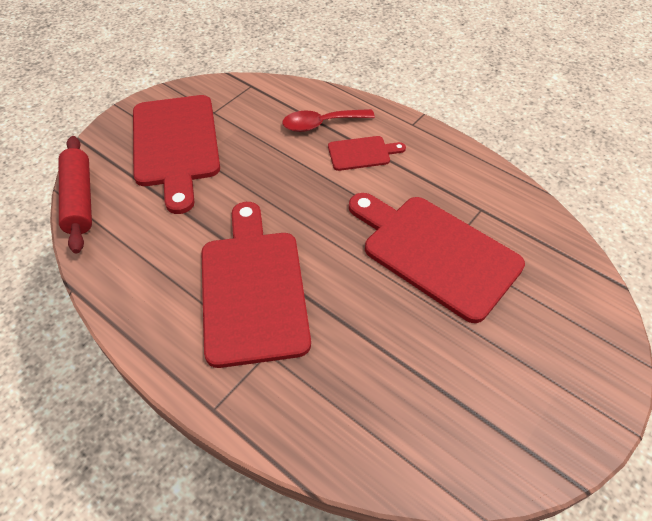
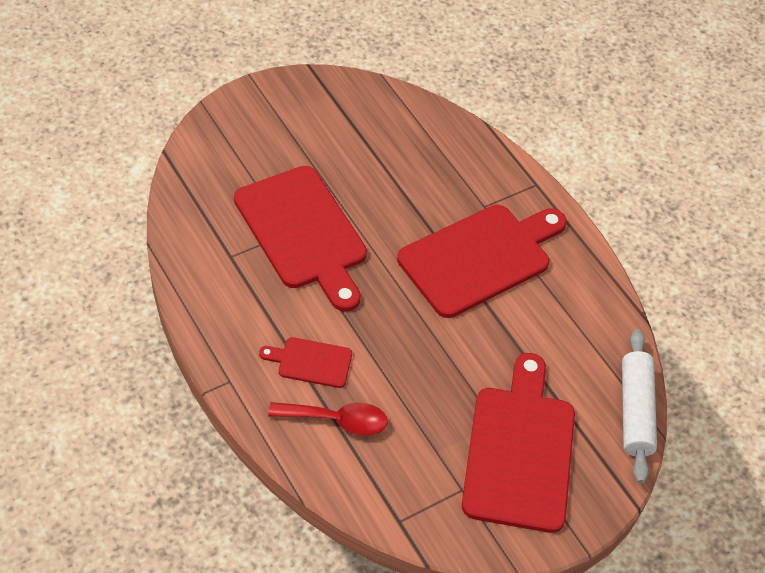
camera: 165 degrees left, 0 degrees up
red rolling pin [59,136,92,253] -> white rolling pin [622,329,657,483]
red cutting board [201,202,311,368] -> red cutting board turned 135 degrees counterclockwise [397,205,567,318]

